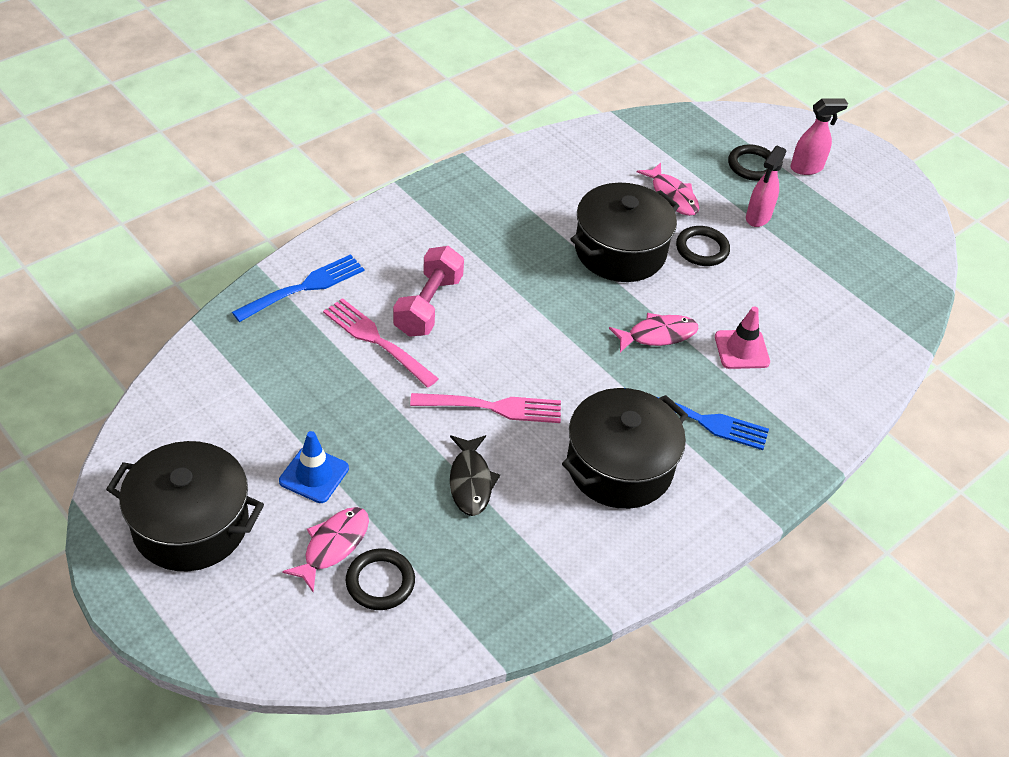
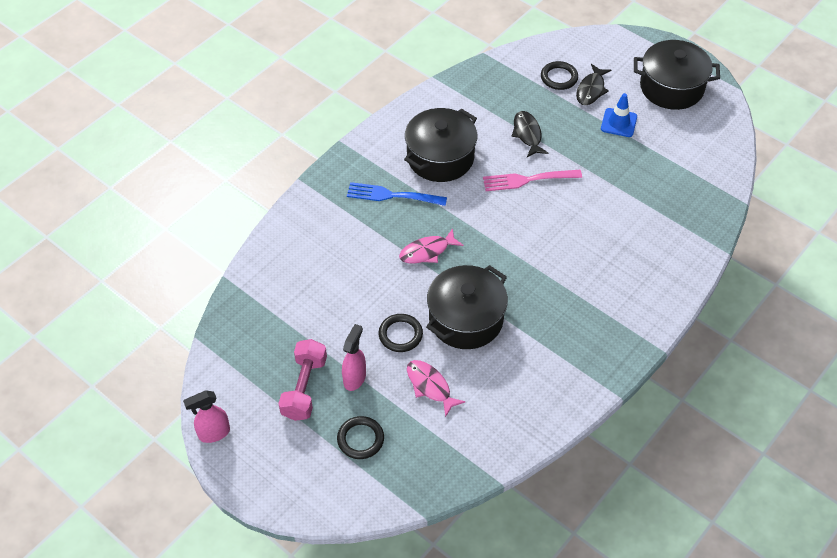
camera: 175 degrees right, 5 degrees up
blue fork [232,254,364,322] -> none
pink fish [282,507,369,593] -> black fish [576,64,612,105]
pink fork [323,298,439,388] -> none
pink dumbbell [393,246,464,337] -> pink dumbbell moved to [278,339,327,421]
pink traffic cone [715,307,770,369] -> none
pink spray bottle [790,98,848,175] -> pink spray bottle moved to [183,390,230,443]

